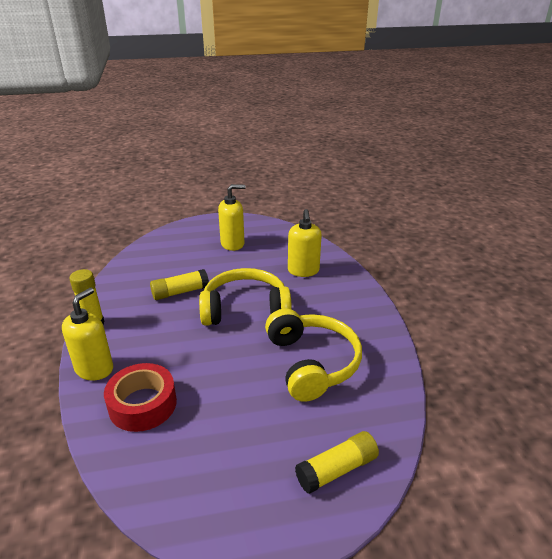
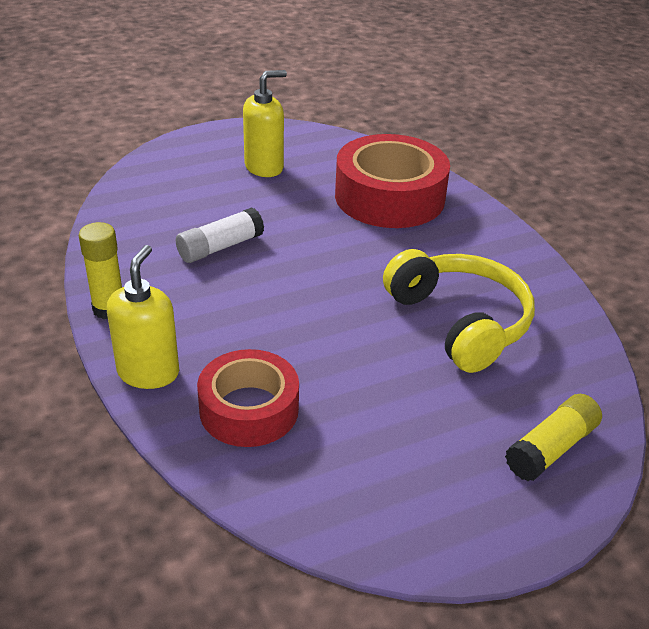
camera: 15 degrees left, 5 degrees up
yellow glue stick [150,269,209,300] -> white glue stick [176,207,264,263]
yellow headphones [199,268,292,326] -> none
yellow soap dispenser [288,209,322,277] -> red tape [335,134,450,228]

